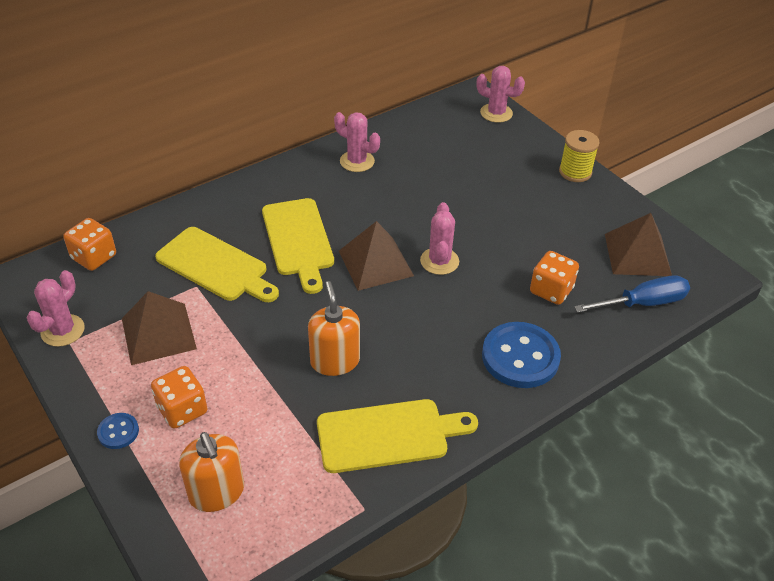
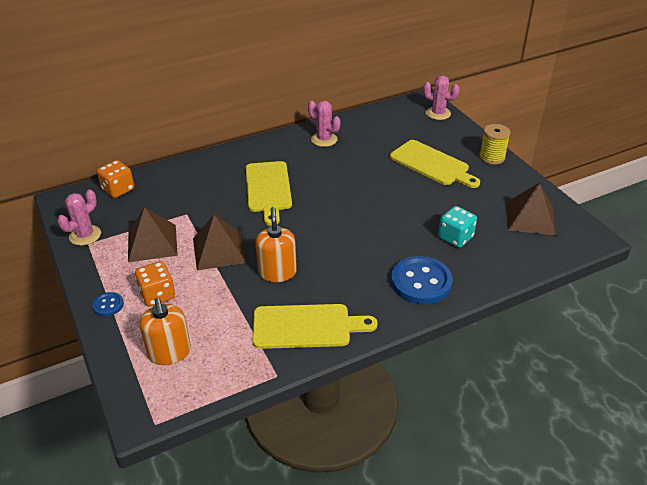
camera: 10 degrees right, 5 degrees down
yellow cutting board [155,227,279,302] -> yellow cutting board moved to [390,140,480,188]
brown pyramid [339,221,414,291] -> brown pyramid moved to [193,215,246,271]
pink cactus [420,202,459,275] -> none
orange dice [530,251,579,305] -> turquoise dice [438,206,477,248]
blue screwdriver [574,275,690,313] -> none

